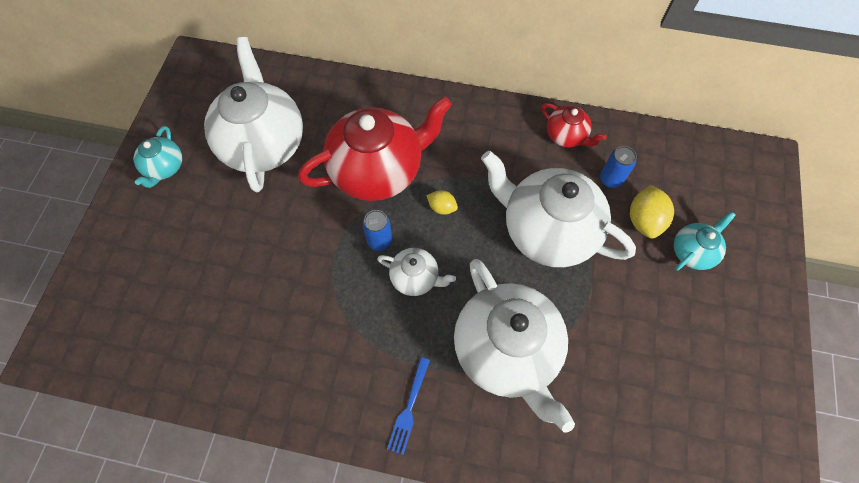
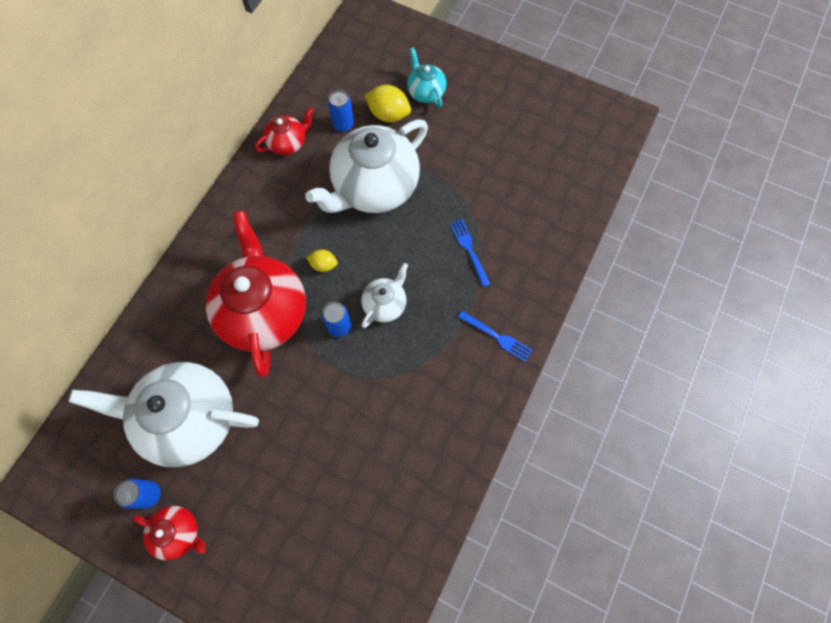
camera: 75 degrees left, 5 degrees up
turquoise teapot [134,126,182,188] -> red teapot [132,506,205,560]
yellow lemon [426,190,458,215] -> yellow lemon turned 60 degrees clockwise [306,249,338,272]
white teapot [454,259,575,433] -> blue fork [450,219,490,287]
none -> blue can [114,479,161,509]

